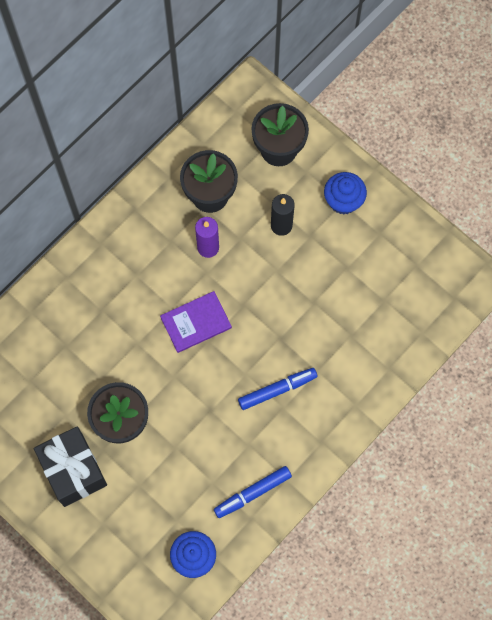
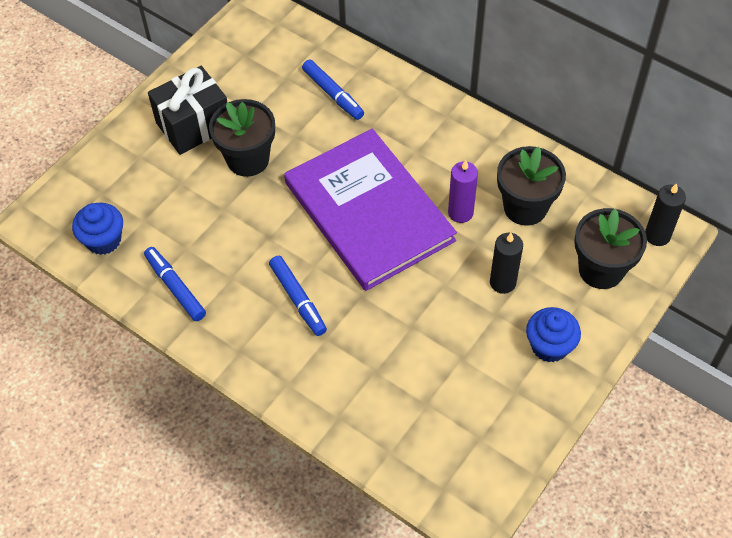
camera: 85 degrees right, 15 degrees down
purple book [160,291,232,353] -> purple book [284,129,457,291], size x2.25
none -> blue marker [302,60,364,120]
none -> black candle [645,183,686,246]

